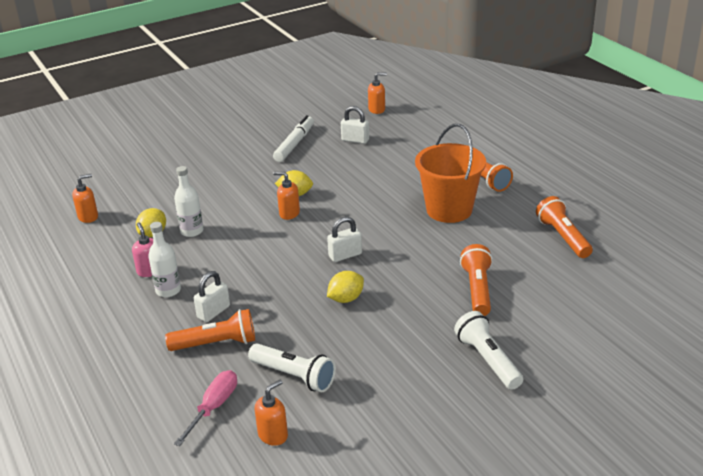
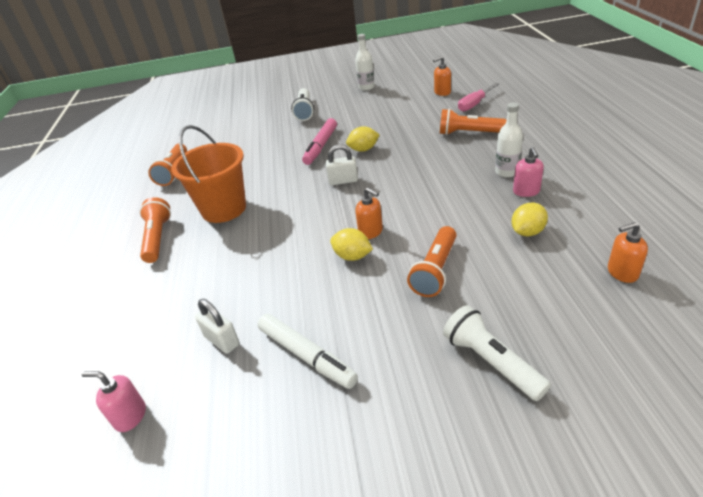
camera: 155 degrees left, 5 degrees up
white bottle [174,166,203,237] -> white bottle moved to [355,34,375,91]
white padlock [194,271,230,322] -> none
white flashlight [248,343,336,392] -> white flashlight moved to [443,305,551,401]
white marker [273,115,314,162] -> white marker turned 90 degrees counterclockwise [257,314,358,389]
orange soap dispenser [368,72,387,114] -> pink soap dispenser [82,371,146,432]
orange flashlight [460,244,493,316] -> orange flashlight moved to [407,226,457,297]
none -> pink marker [302,118,337,165]

